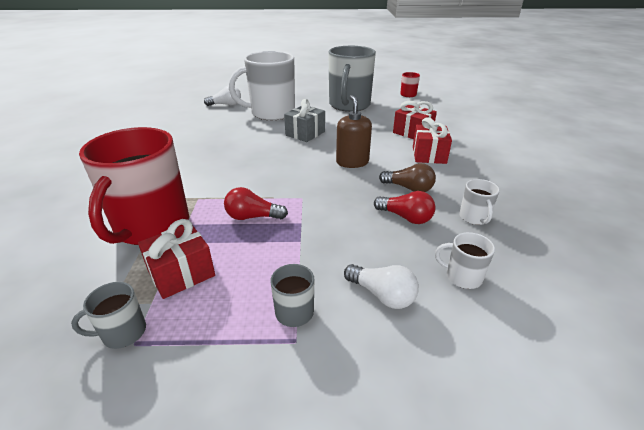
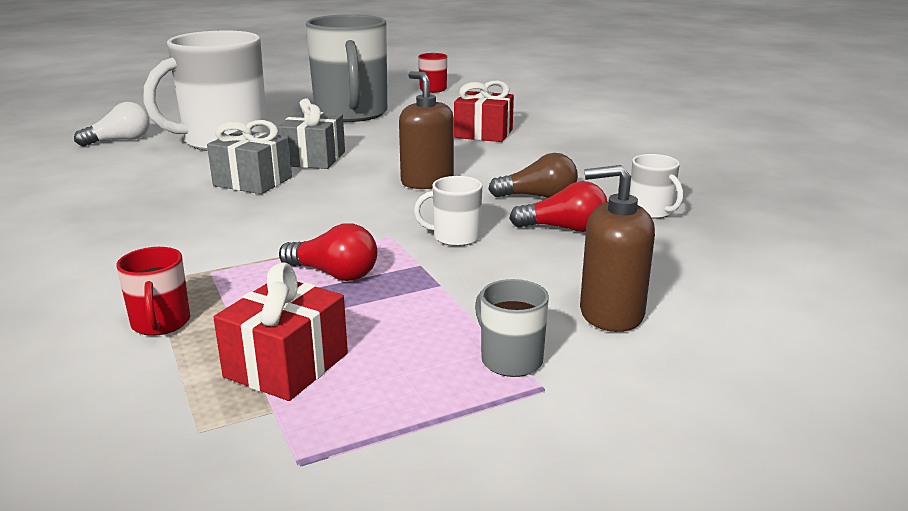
camera: 25 degrees left, 10 degrees down
grey mug [71,282,146,349] -> none
red mug [79,127,189,245] -> red mug [116,247,190,336], size x0.42
red light bulb [224,187,288,220] -> red light bulb turned 135 degrees counterclockwise [279,223,377,281]
white light bulb [344,264,419,309] -> brown soap dispenser [580,165,655,332]
red gift [413,117,452,164] -> none
white mug [435,232,495,289] -> white mug moved to [414,176,482,246]
none -> grey gift [207,120,292,194]

